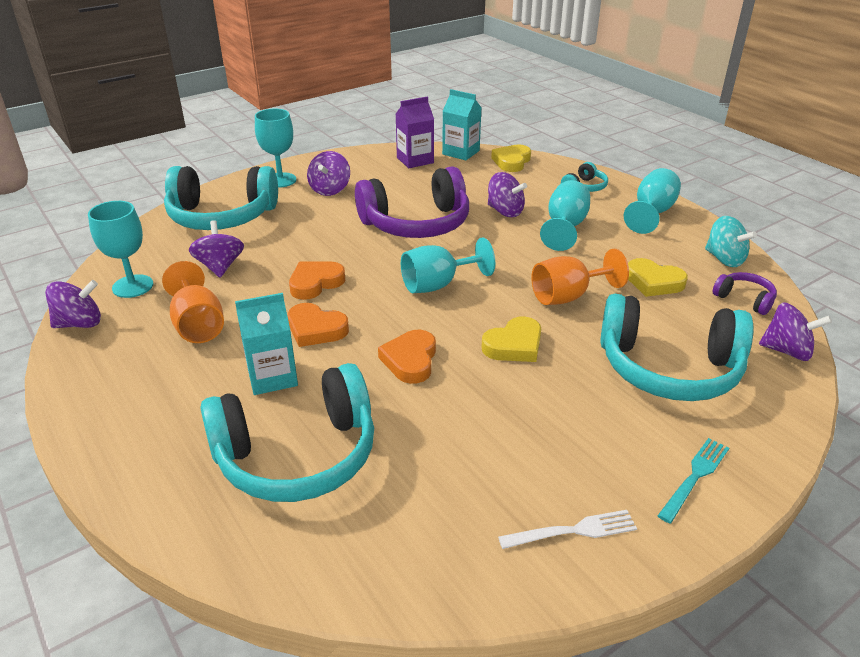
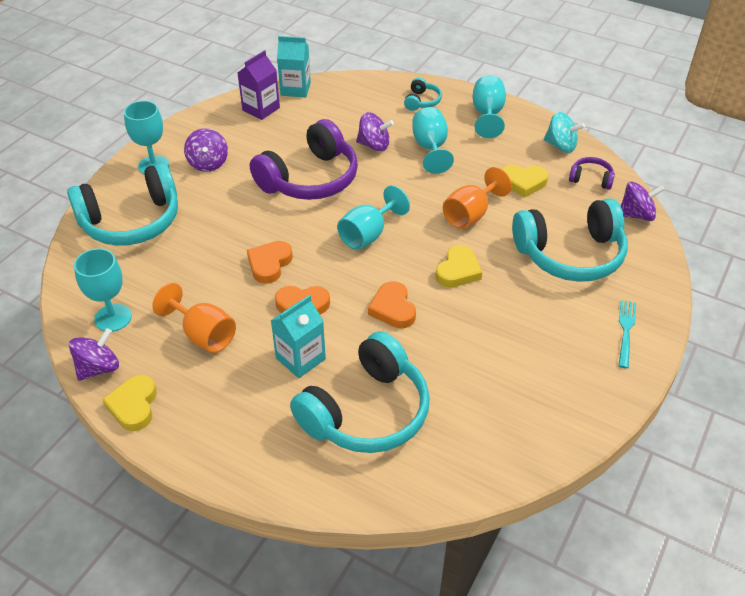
camera: 25 degrees left, 10 degrees up
purple spinning top [189,220,244,278] -> none
yellow heart [491,144,531,172] -> yellow heart moved to [102,375,157,431]
white fork [498,510,637,549] -> none

